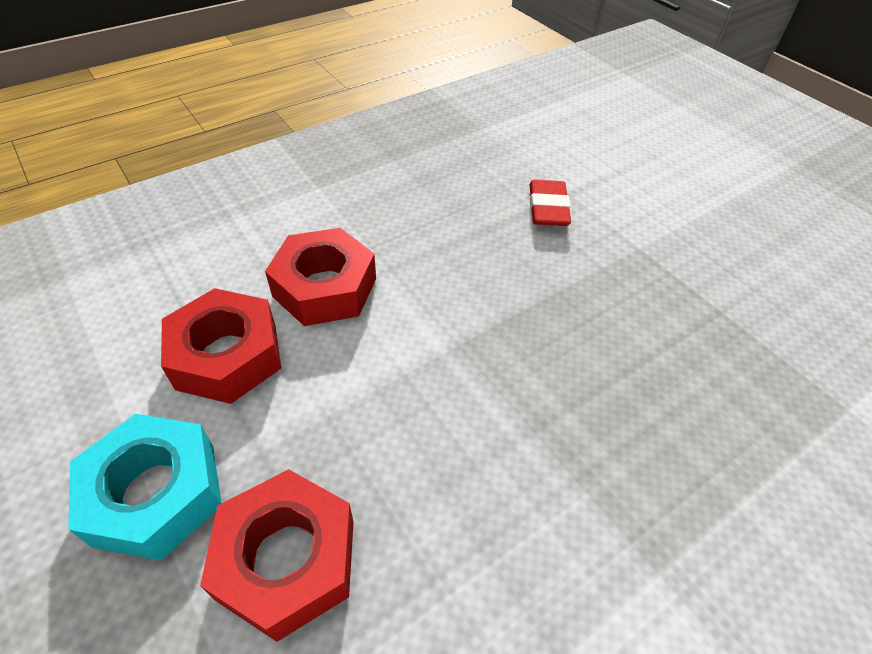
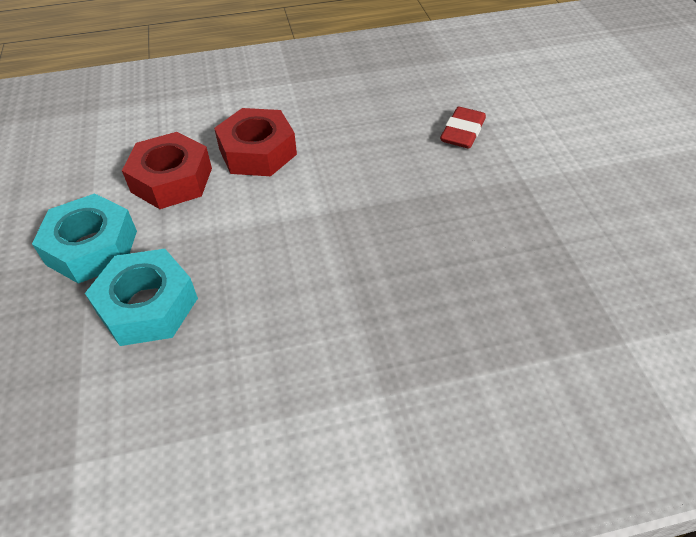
camera: 25 degrees right, 0 degrees up
red nut [200,469,354,642] -> turquoise nut [85,249,198,346]

